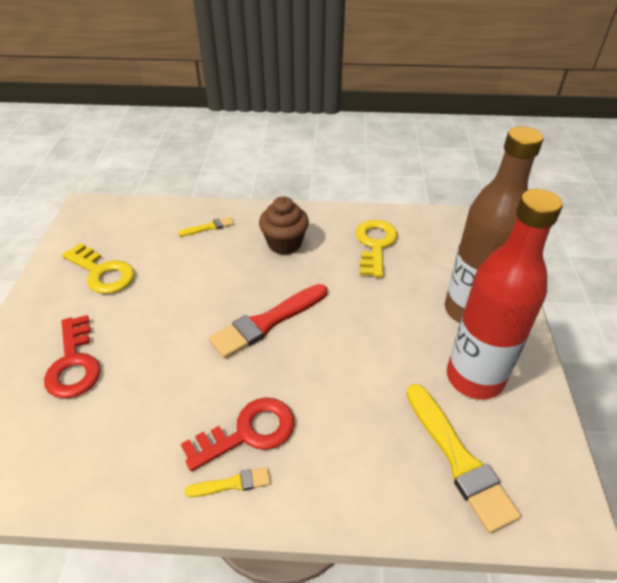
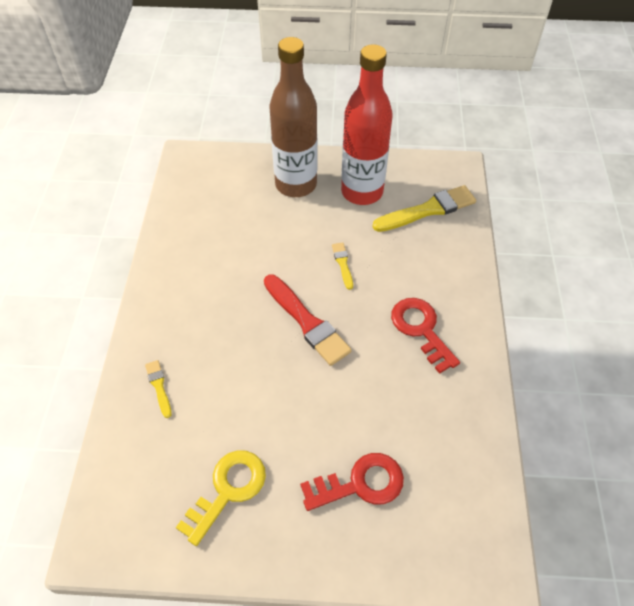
camera: 90 degrees left, 10 degrees up
yellow brush [185,467,271,497] -> yellow brush moved to [332,242,353,290]
brown cupcake [259,196,309,255] -> none
yellow key [356,220,398,278] -> none

